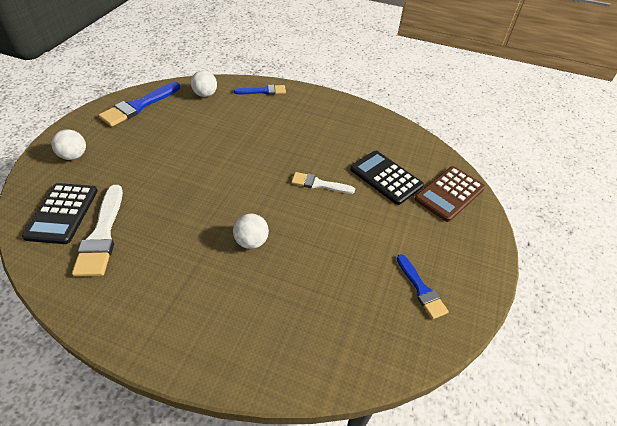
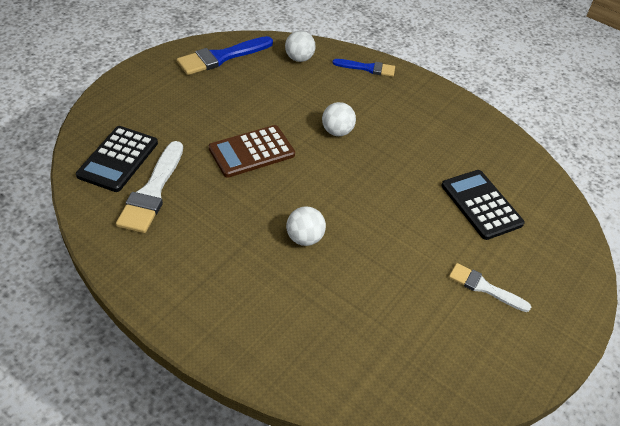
camera: 15 degrees right, 0 degrees up
white ball [51,129,86,160] -> white ball moved to [322,102,356,136]
white brush [291,172,355,194] -> white brush moved to [449,263,531,312]
blue brush [397,254,449,319] -> none
brown calculator [415,166,485,222] -> brown calculator moved to [209,125,295,178]

